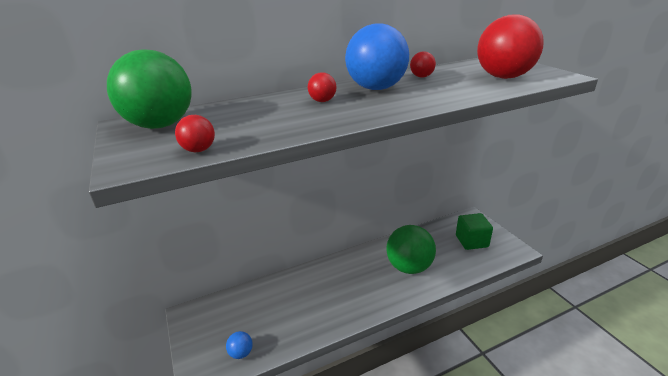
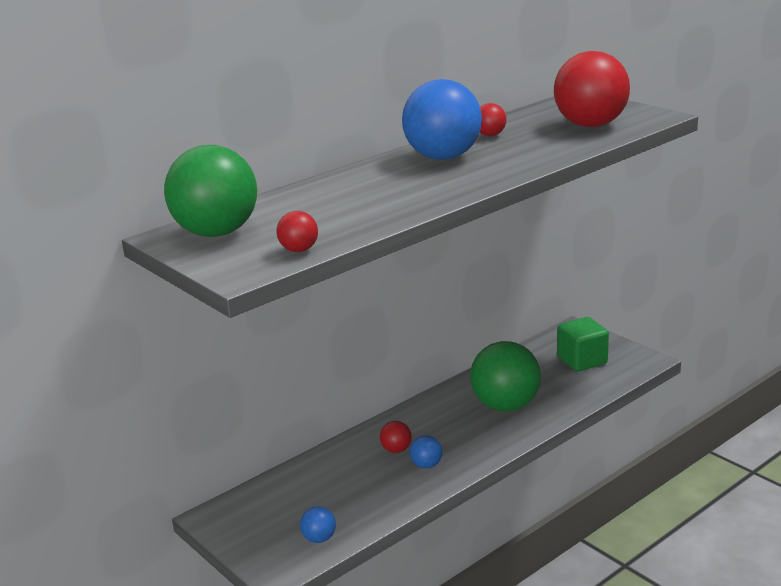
camera: 15 degrees left, 5 degrees down
red ball [308,72,336,102] -> red ball moved to [380,421,412,453]
none -> blue ball [410,435,443,469]

